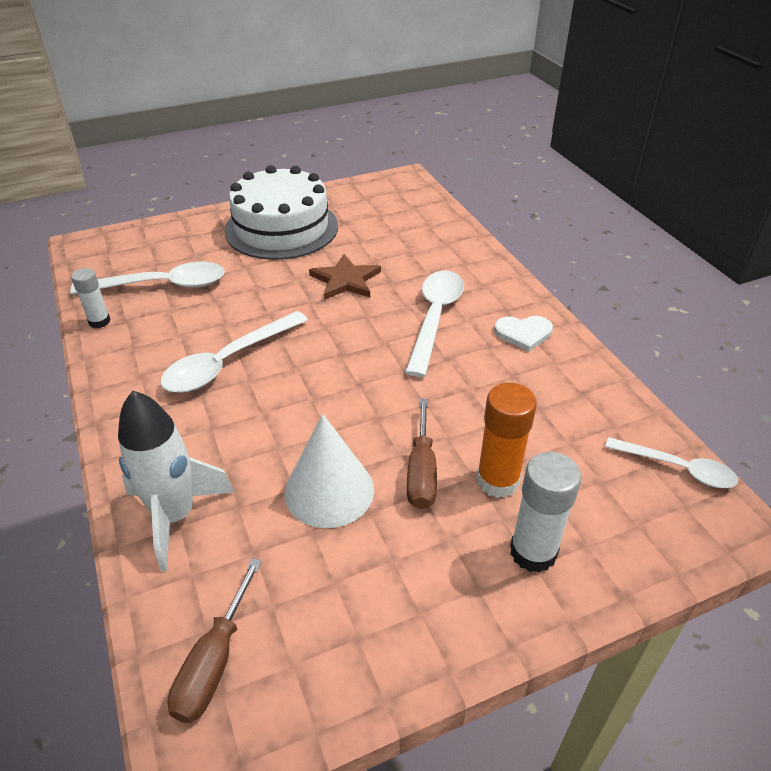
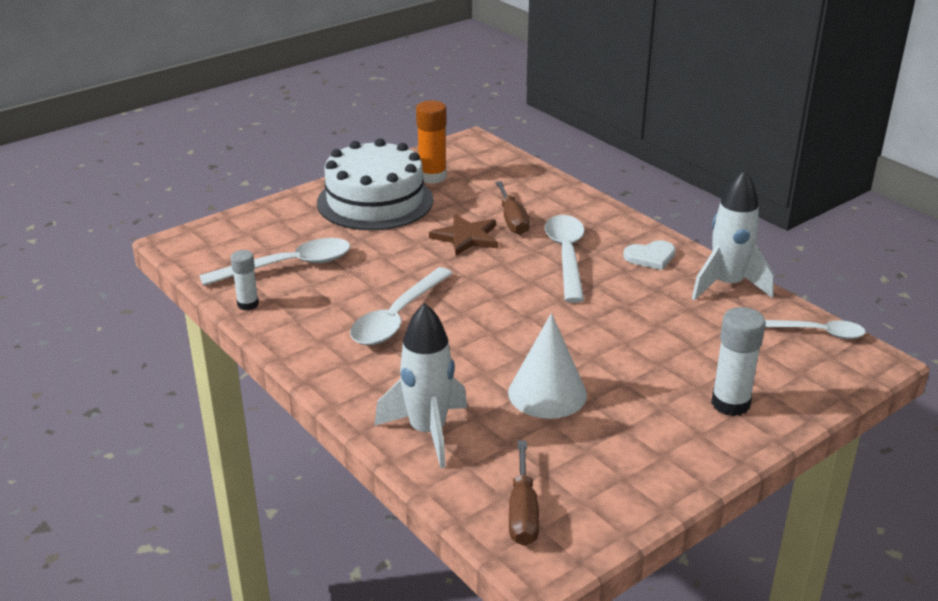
camera: 15 degrees left, 10 degrees down
brown screwdriver [407,399,437,509] -> brown screwdriver moved to [496,181,530,235]
orange glue stick [476,383,537,498] -> orange glue stick moved to [416,100,447,184]
none -> white rocket [692,169,774,300]

